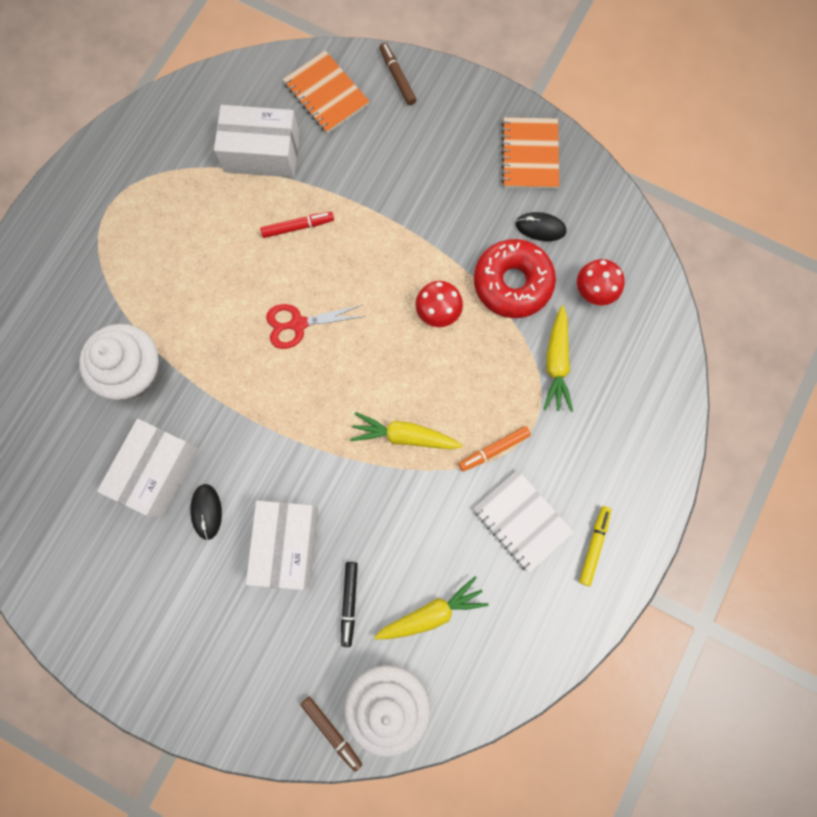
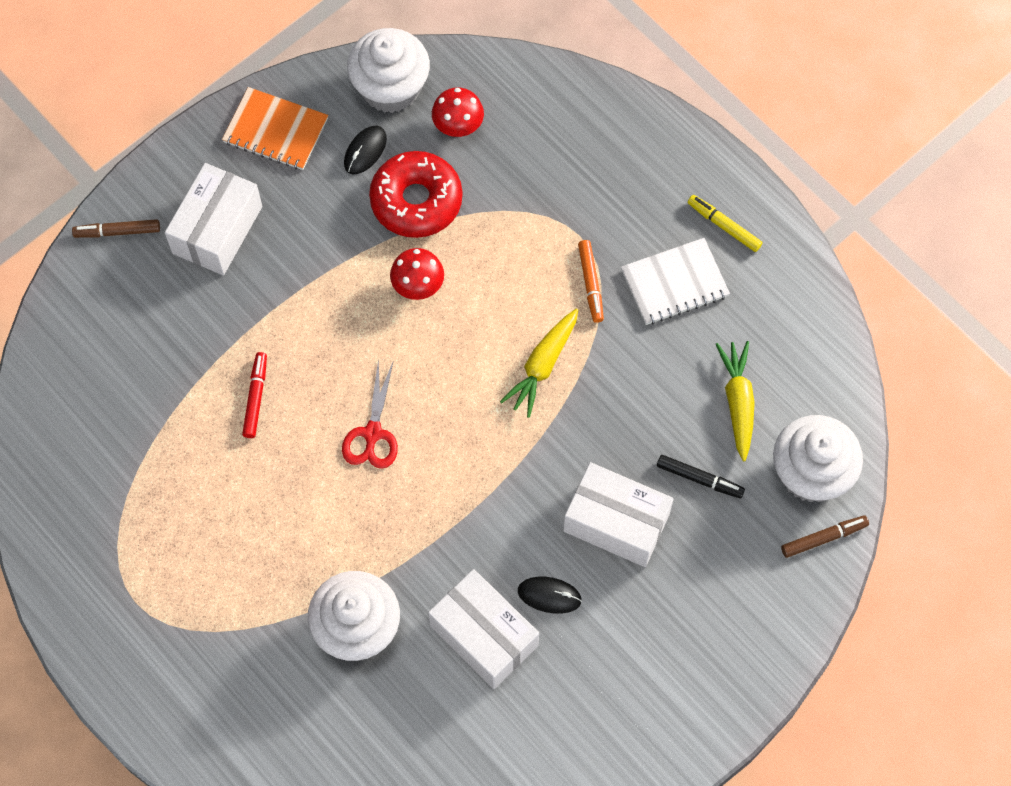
camera: 70 degrees left, 10 degrees down
white box [214,105,300,178] -> white box moved to [165,163,262,275]
orange notebook [283,50,370,134] -> none
yellow carrot [543,305,573,412] -> none
none -> white cupcake [347,28,430,113]

